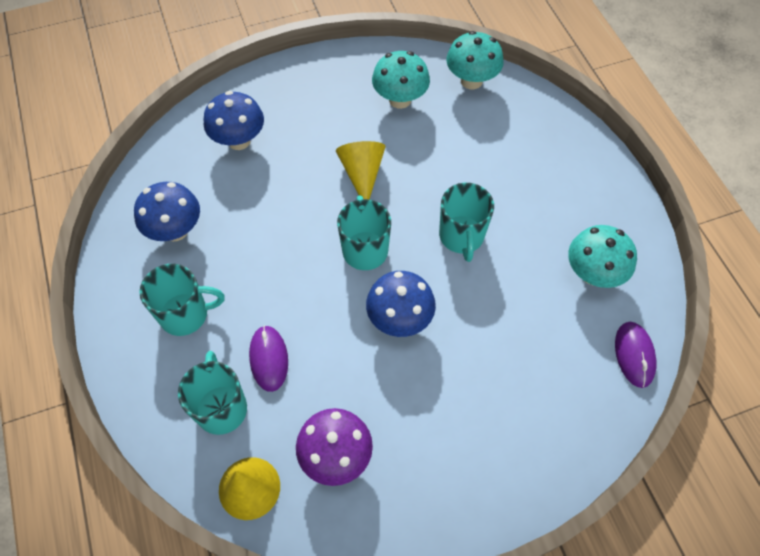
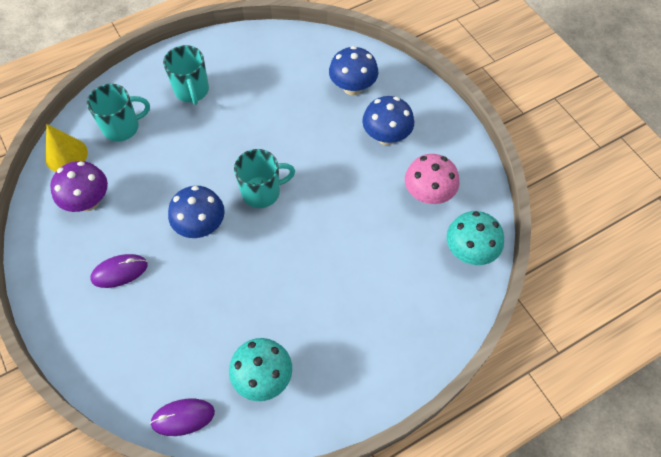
camera: 80 degrees right, 0 degrees up
blue mushroom [134,182,200,241] -> blue mushroom moved to [362,96,414,145]
purple mouse [249,325,288,392] -> purple mouse moved to [90,254,148,288]
yellow cone [336,141,385,199] -> none
turquoise mushroom [372,51,430,109] -> pink mushroom [405,154,459,204]
turquoise mug [439,183,494,262] -> none

